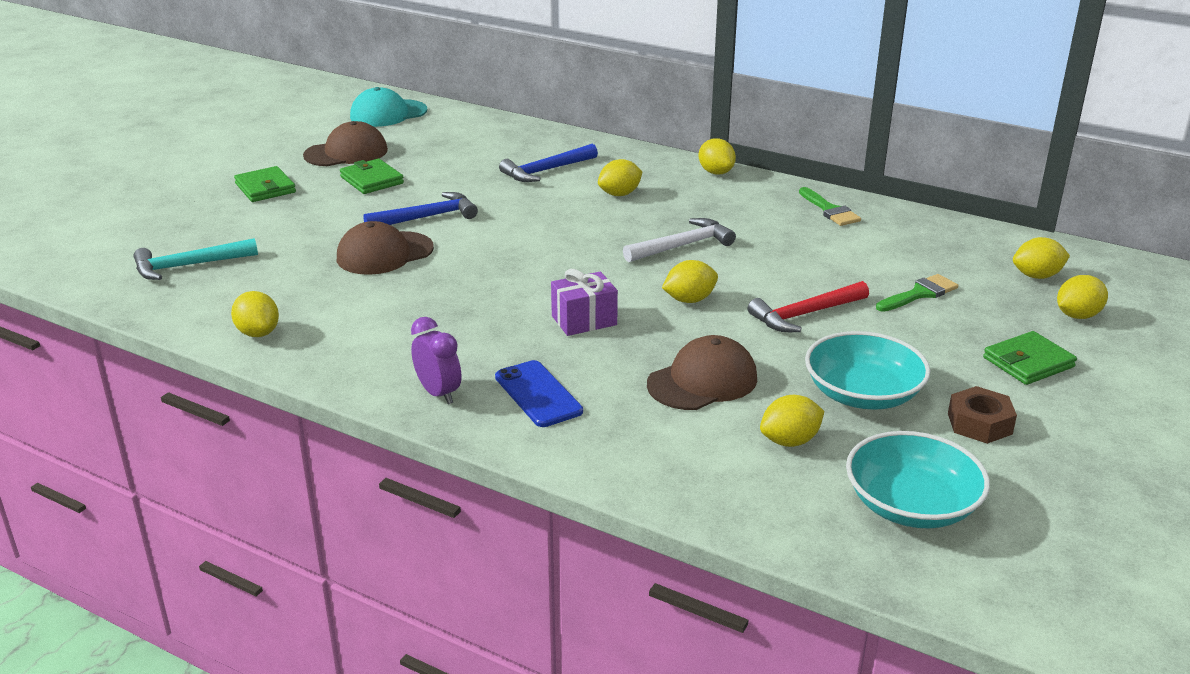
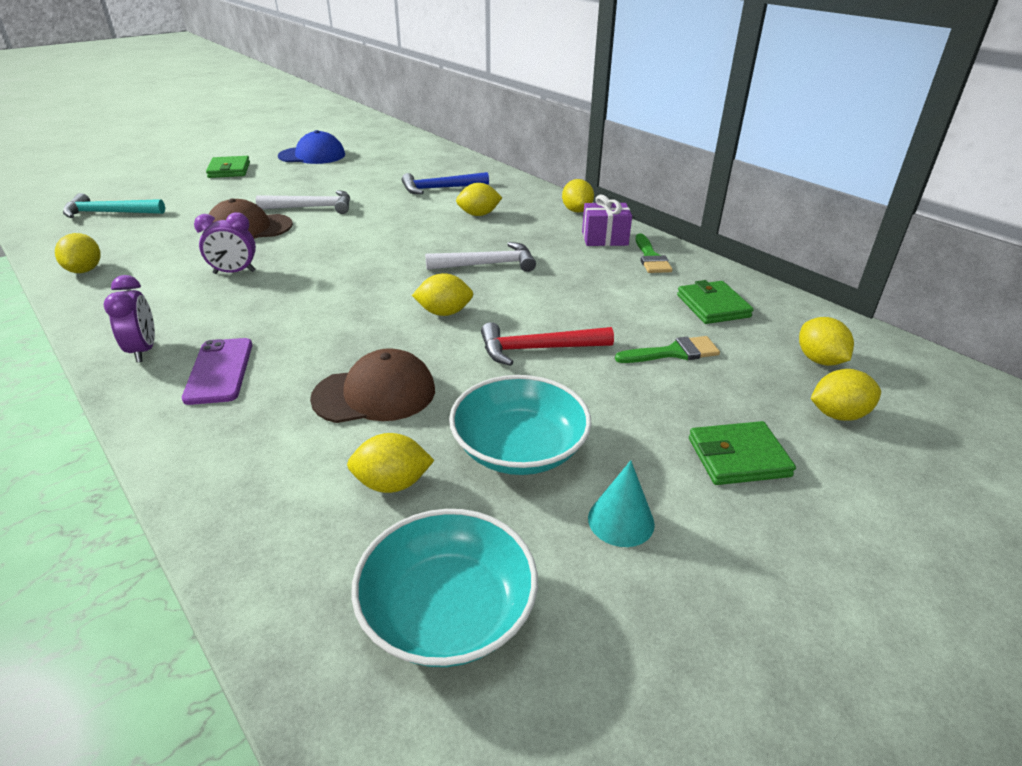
camera: 20 degrees right, 5 degrees up
brown cap [303,121,388,166] -> blue cap [278,130,345,164]
green wallet [340,159,404,194] -> green wallet moved to [677,280,754,324]
turquoise cap [350,87,427,127] -> none
blue hammer [363,192,478,225] -> white hammer [256,190,350,214]
blue phone [495,360,583,427] -> purple phone [182,338,252,405]
purple gift [551,269,618,336] -> purple gift moved to [582,195,632,246]
brown nut [948,386,1017,444] -> turquoise cone [588,460,655,547]
yellow lemon [1013,237,1070,279] -> yellow lemon turned 60 degrees clockwise [799,317,854,366]
none -> purple clock [194,212,256,274]

